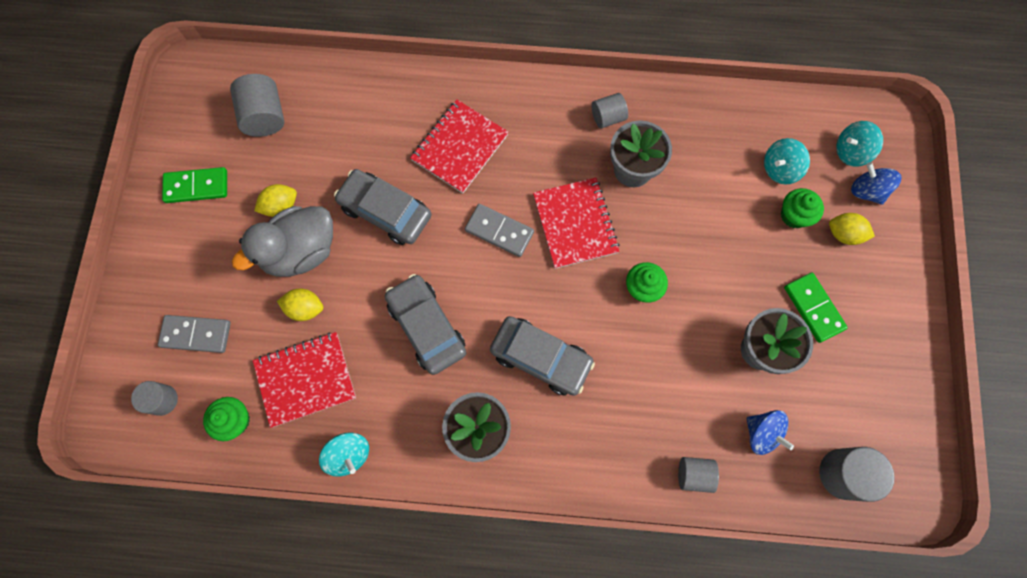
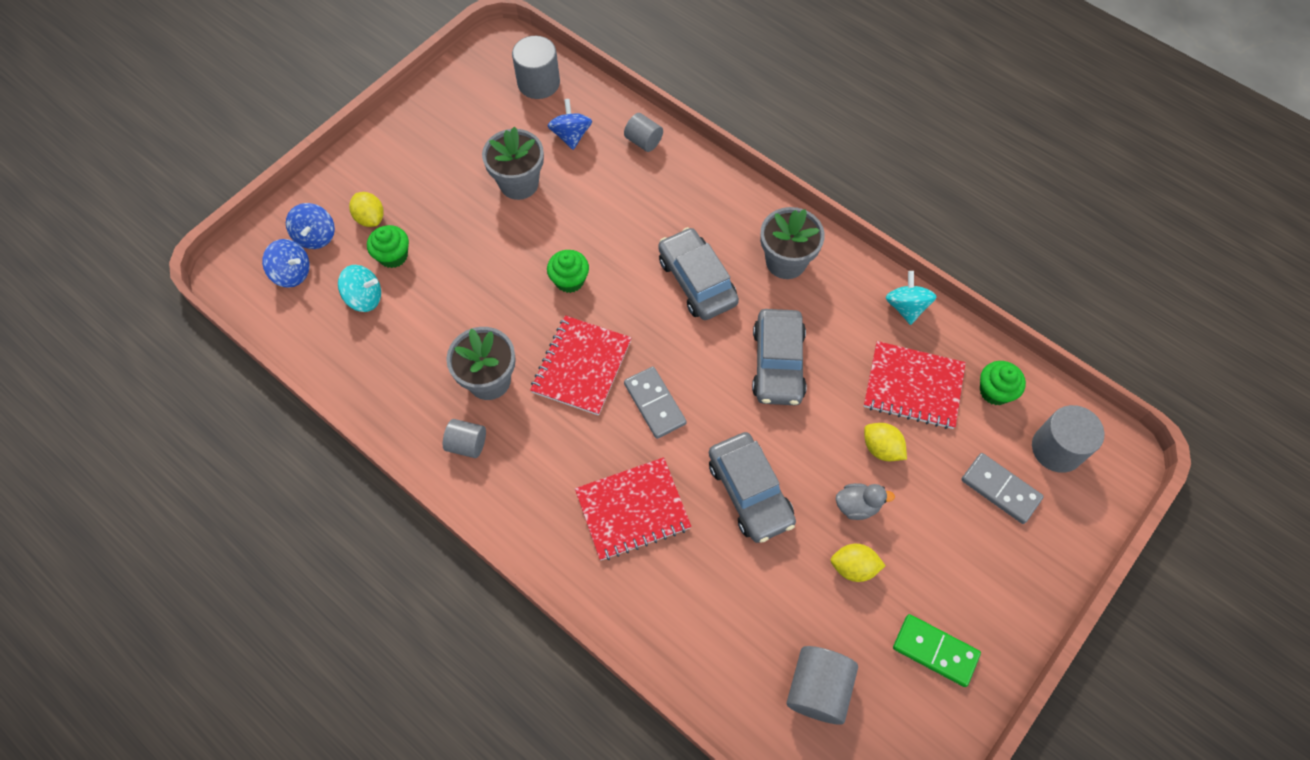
camera: 145 degrees left, 10 degrees down
grey cylinder [131,381,178,416] -> grey cylinder [1032,405,1105,473], size x1.57
grey duck [232,206,333,277] -> grey duck [836,483,895,520], size x0.49
green domino [784,273,848,343] -> none
turquoise spinning top [836,121,883,167] -> blue spinning top [262,239,310,288]

